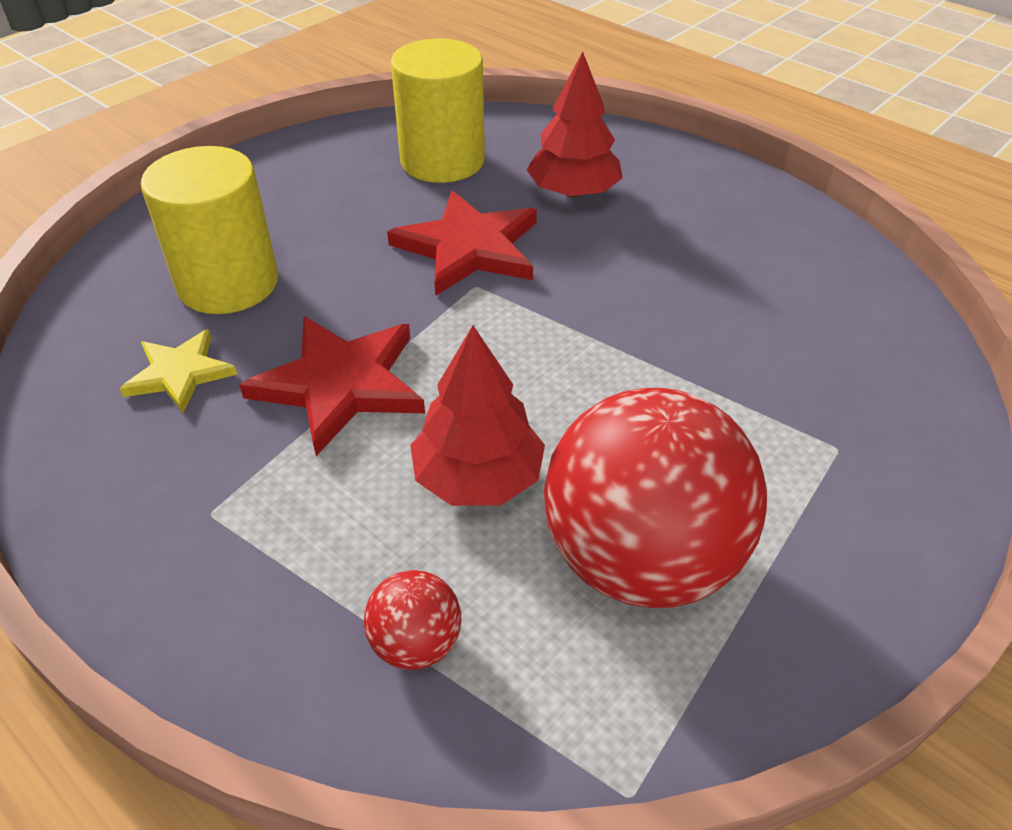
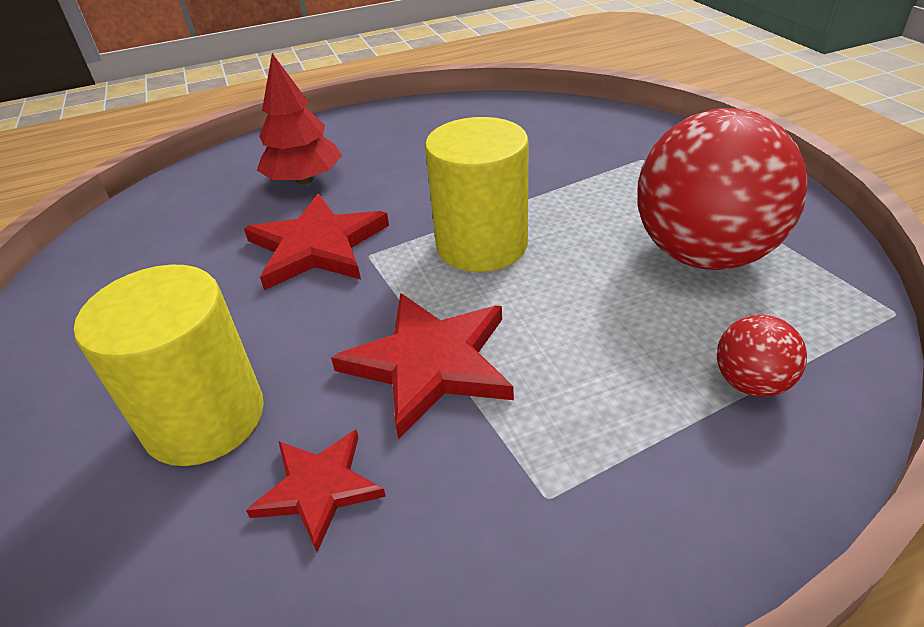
camera: 60 degrees left, 5 degrees down
yellow star [120,329,237,413] -> red star [246,430,386,552]
yellow cylinder [391,39,485,183] -> yellow cylinder moved to [425,117,528,272]
red tree [410,326,545,506] -> none

